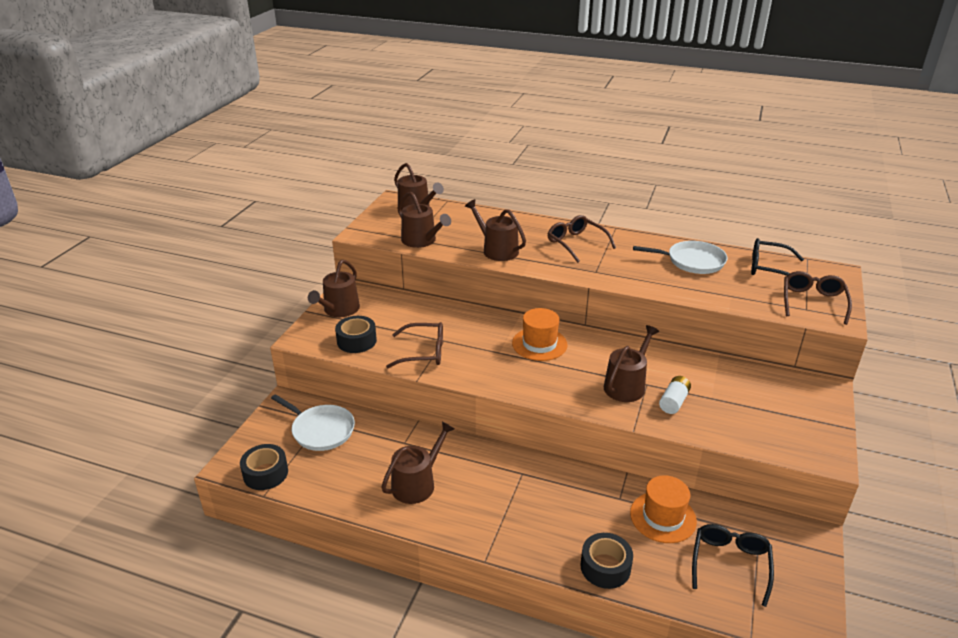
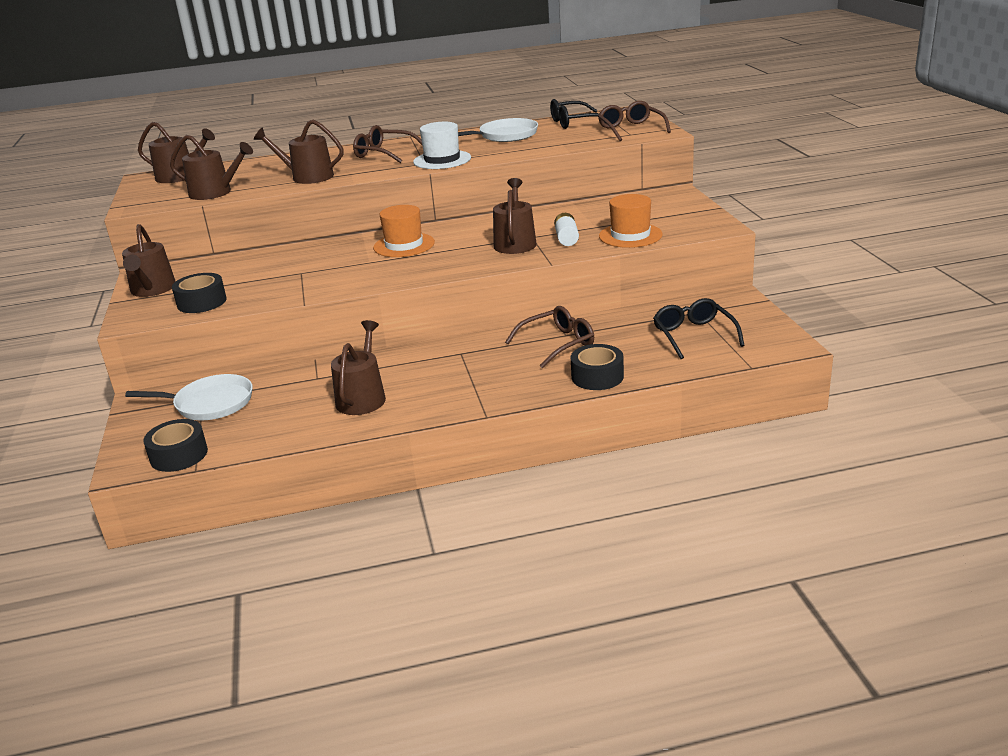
camera: 30 degrees left, 5 degrees down
brown glasses [386,322,443,368] -> brown glasses moved to [505,306,594,368]
orange hat [630,475,697,543] -> orange hat moved to [599,194,663,248]
none -> white hat [413,122,471,169]

